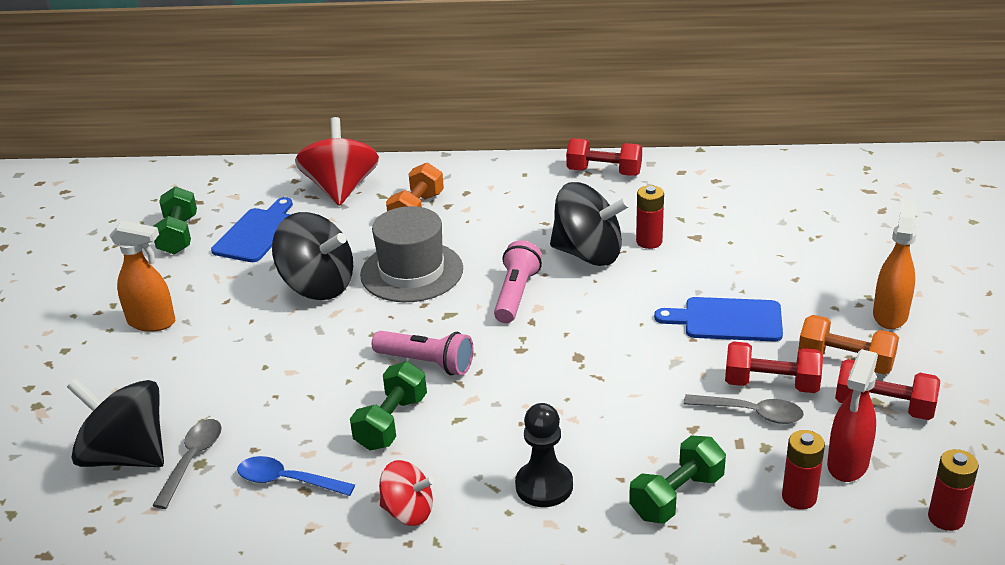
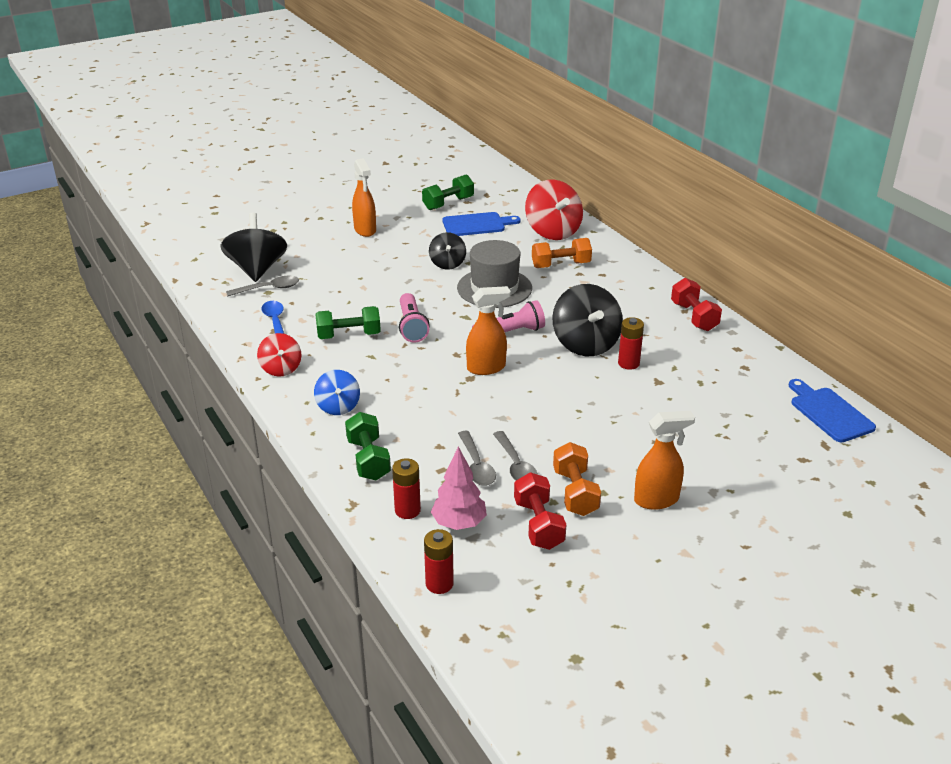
camera: 55 degrees right, 0 degrees up
black spinning top [272,212,353,300] -> black spinning top [429,232,466,270], size x0.58
red spinning top [295,117,379,206] -> red spinning top turned 105 degrees clockwise [525,179,583,240]
black pawn [515,403,573,507] -> blue spinning top [314,370,360,415]
green dumbbell [629,435,726,524] -> green dumbbell turned 60 degrees clockwise [345,412,391,480]
blue cutting board [654,297,783,341] -> blue cutting board moved to [789,379,876,442]
red dumbbell [725,341,823,393] -> grey spoon [493,431,538,481]
red spray bottle [827,349,878,482] -> pink tree [431,446,487,530]
none -> orange spray bottle [466,286,511,375]

